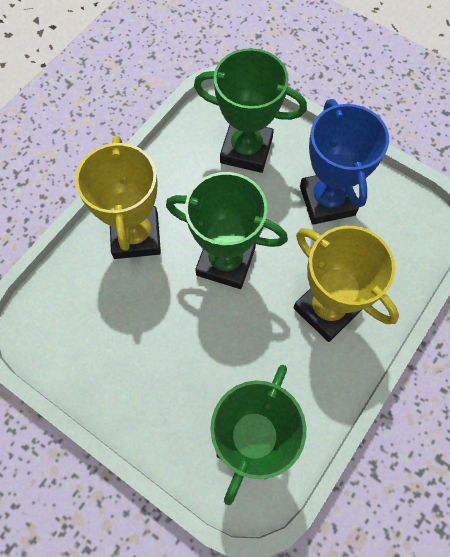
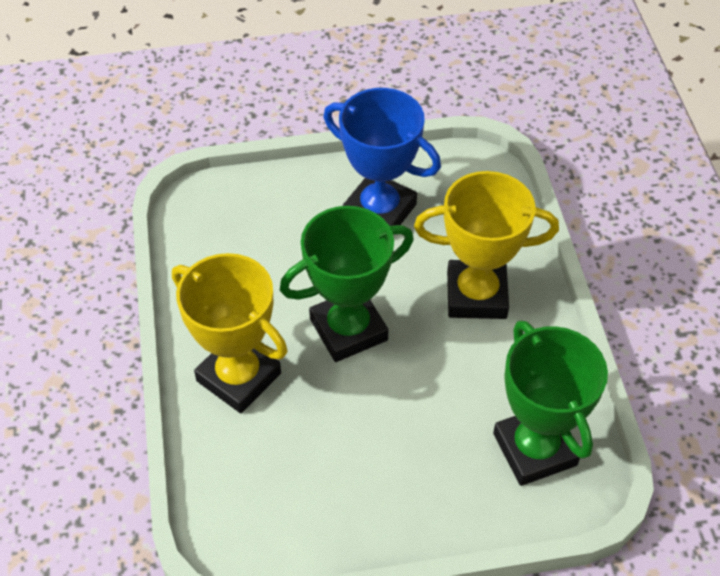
camera: 45 degrees left, 15 degrees down
green trophy [194,48,307,173] -> none

